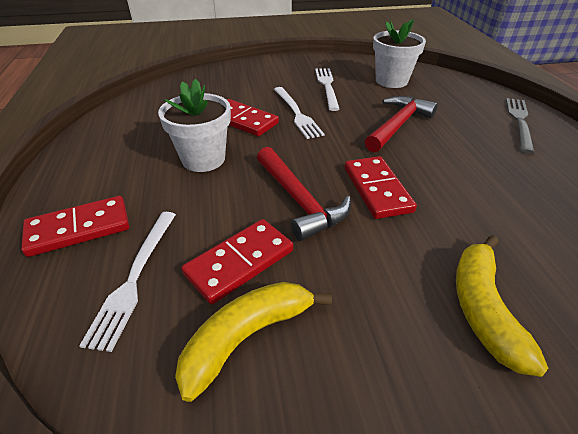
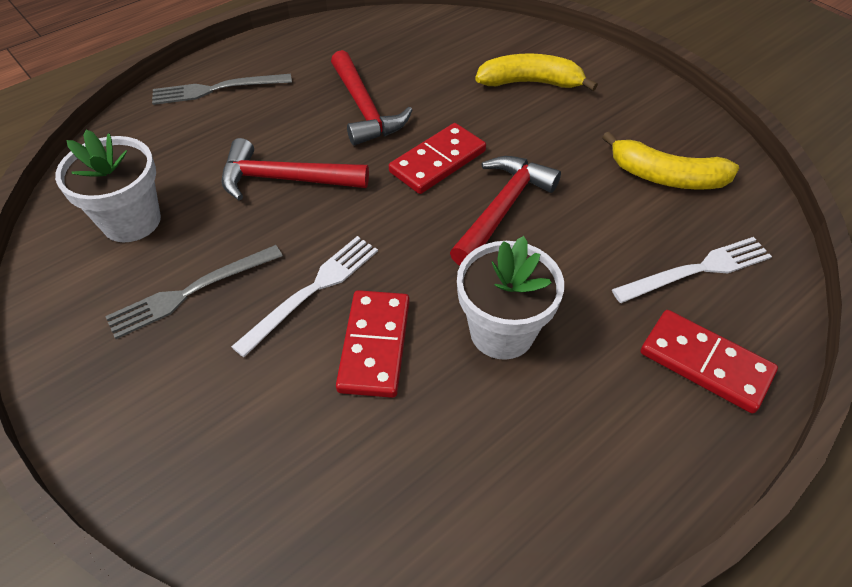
camera: 120 degrees left, 10 degrees up
red domino [181,219,293,304] -> none
white fork [315,68,340,111] -> grey fork [105,245,283,339]
yellow banana [456,235,548,377] -> yellow banana turned 150 degrees counterclockwise [475,53,598,91]
none -> red hammer [331,50,412,145]

